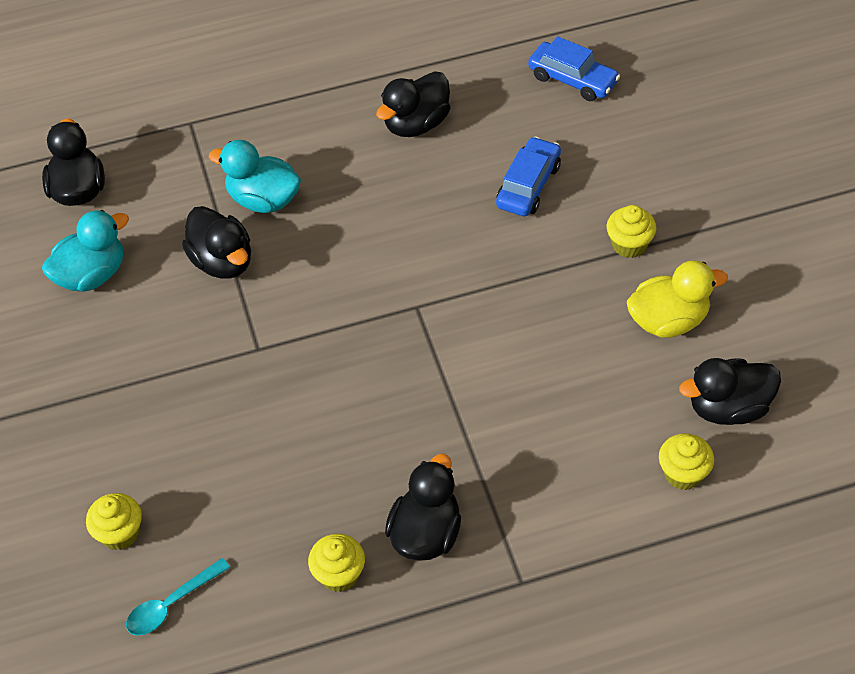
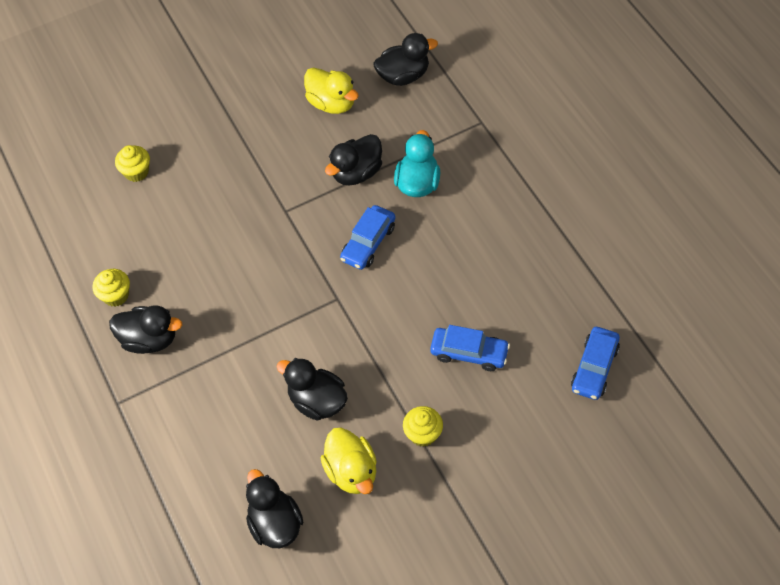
camera: 80 degrees right, 5 degrees up
turquoise duck [42,210,129,292] -> yellow duck [304,67,359,114]
turquoise spoon [126,558,230,635] -> none
black duck [376,71,451,137] -> black duck moved to [276,358,348,421]
yellow cupcake [659,433,714,490] -> none
none -> blue car [340,205,396,270]

